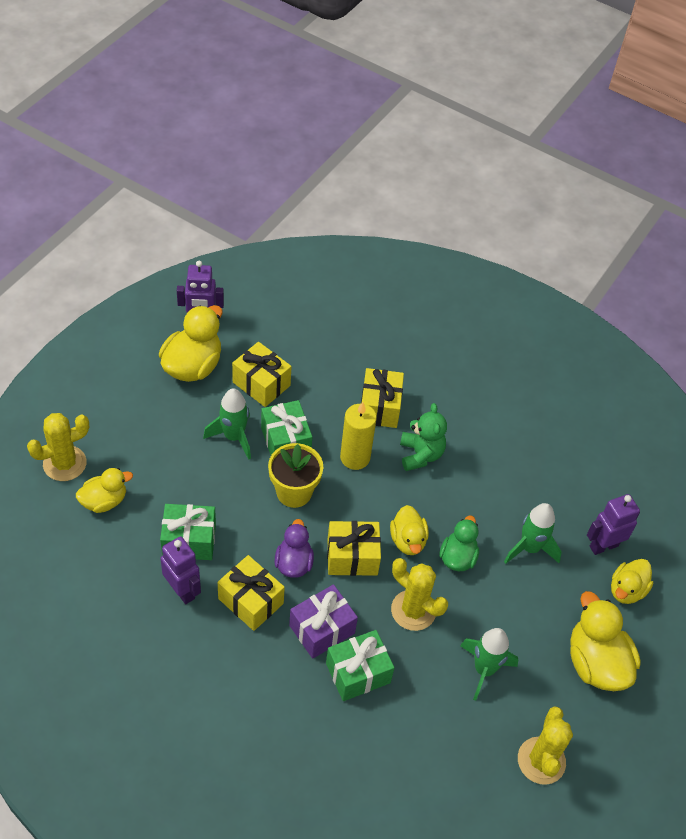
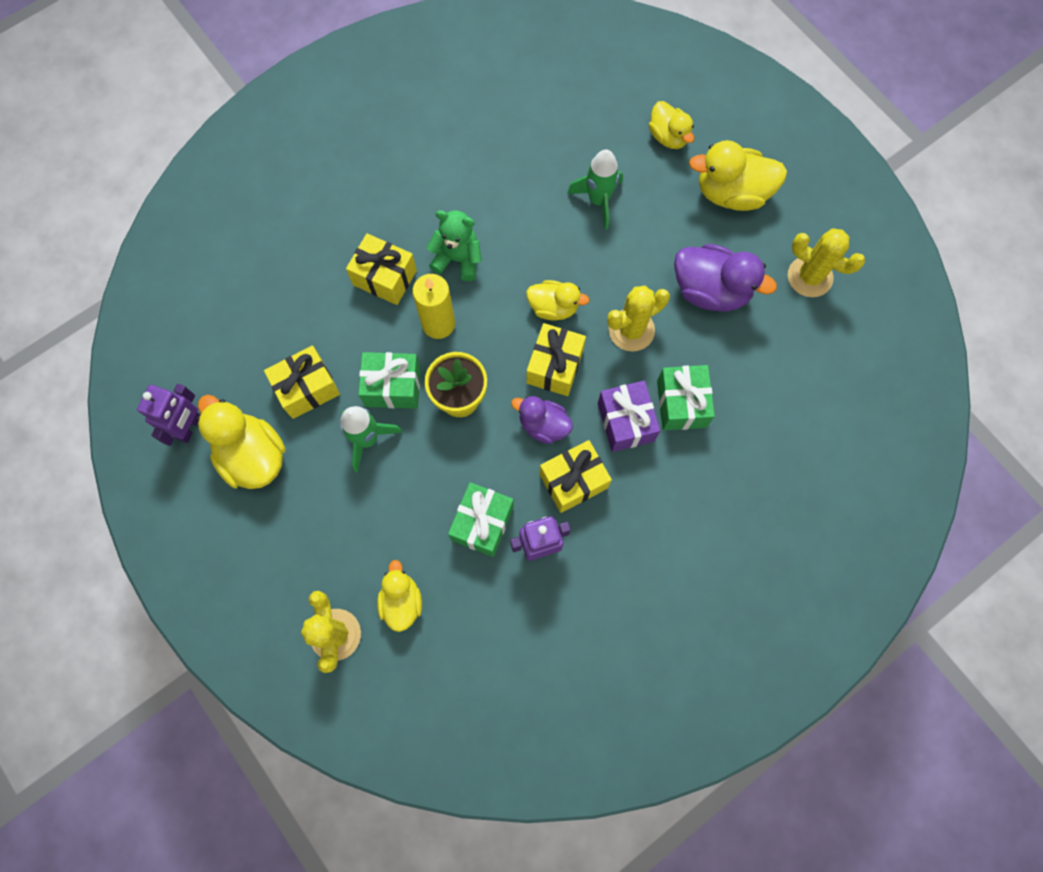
camera: 65 degrees left, 20 degrees up
green duck [439,516,479,571] -> none
green rocket [460,628,518,701] -> purple duck [674,244,777,312]
purple robot [587,494,640,555] -> none

